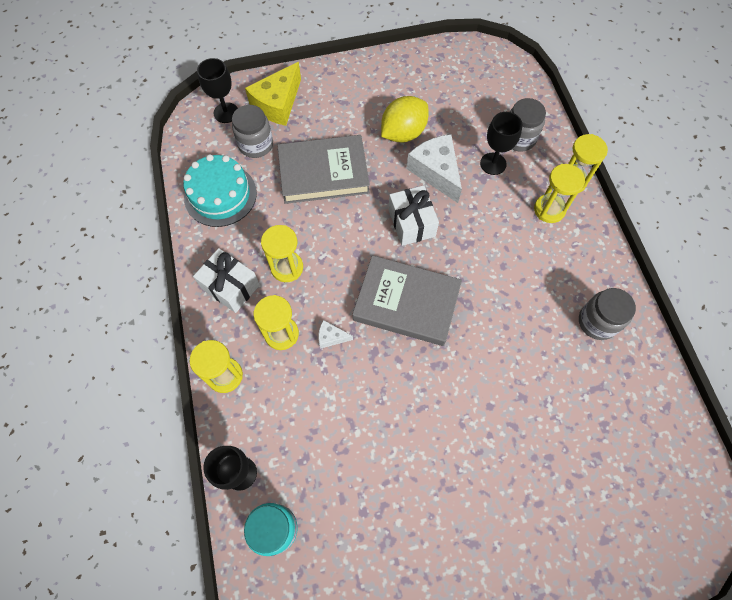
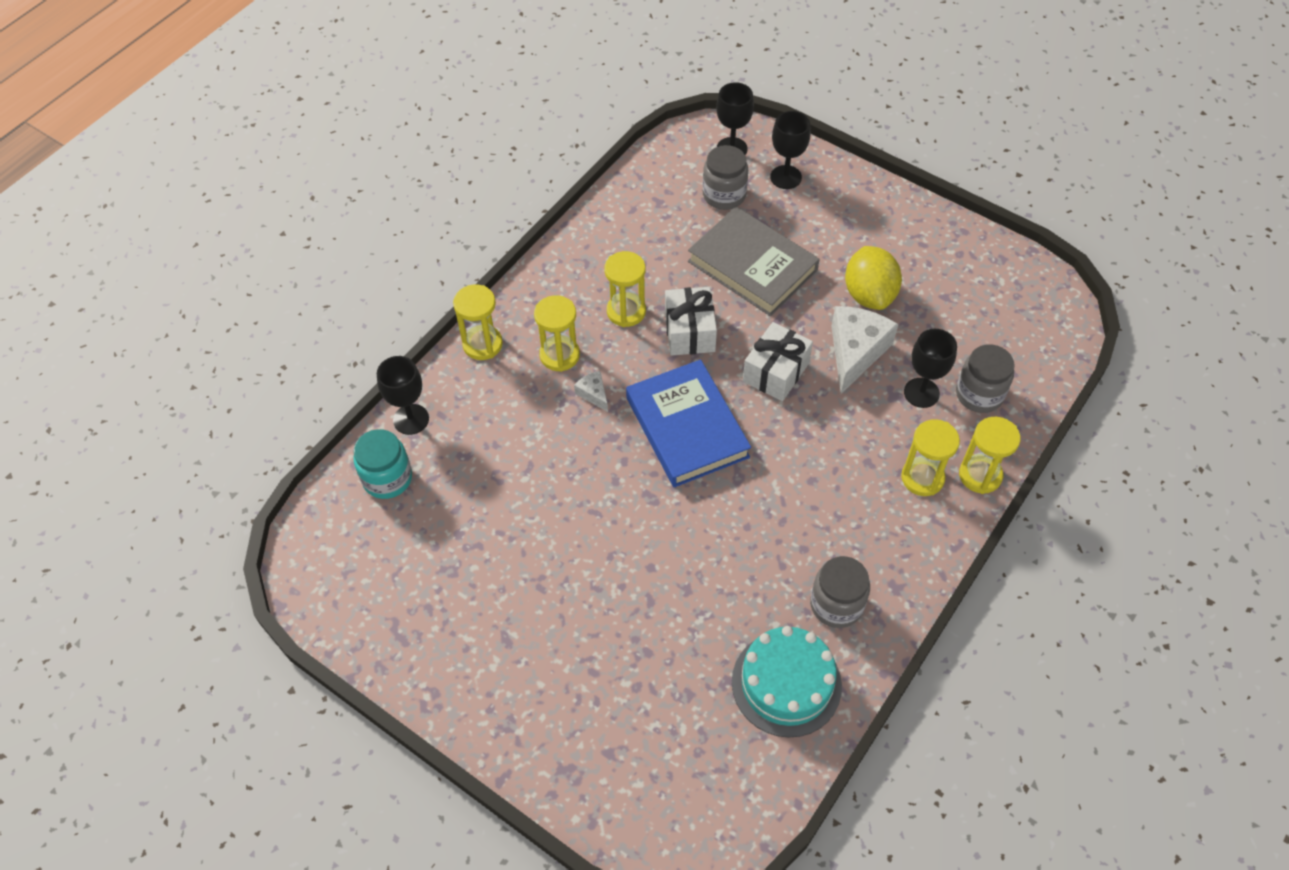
camera: 50 degrees right, 10 degrees down
turquoise cake [183,154,257,227] -> turquoise cake moved to [732,626,842,738]
white gift [193,248,260,313] -> white gift moved to [665,287,717,356]
yellow cheese [245,62,301,126] -> black goblet [770,111,811,189]
grey book [352,255,462,346] -> blue book [626,360,751,487]
yellow lemon [381,96,429,143] -> yellow lemon turned 75 degrees clockwise [845,246,902,310]

